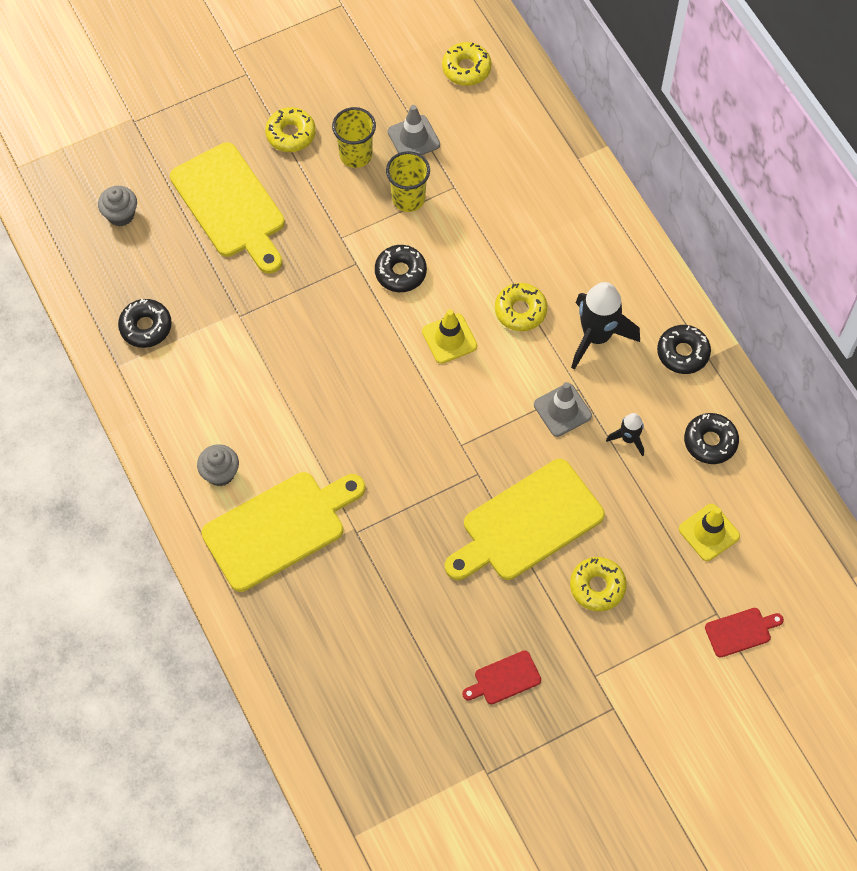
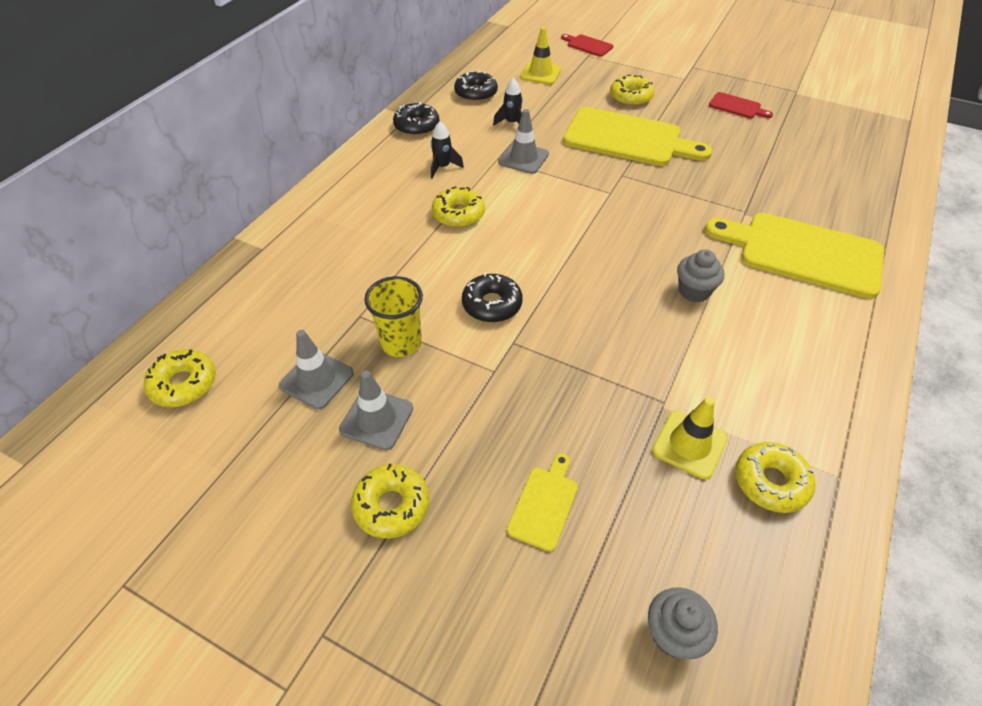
camera: 125 degrees left, 15 degrees down
black donut [118,299,172,348] -> yellow donut [735,442,815,513]
yellow cutting board [170,142,285,274] -> yellow cutting board [507,453,578,551], size x0.45
grey cupcake [197,444,239,486] -> grey cupcake moved to [677,250,724,302]
yellow cup [332,107,376,168] -> grey traffic cone [339,370,413,450]
yellow traffic cone [422,309,477,364] -> yellow traffic cone moved to [652,397,727,479]
black rocket [571,282,640,370] -> black rocket [431,121,464,179], size x0.52

